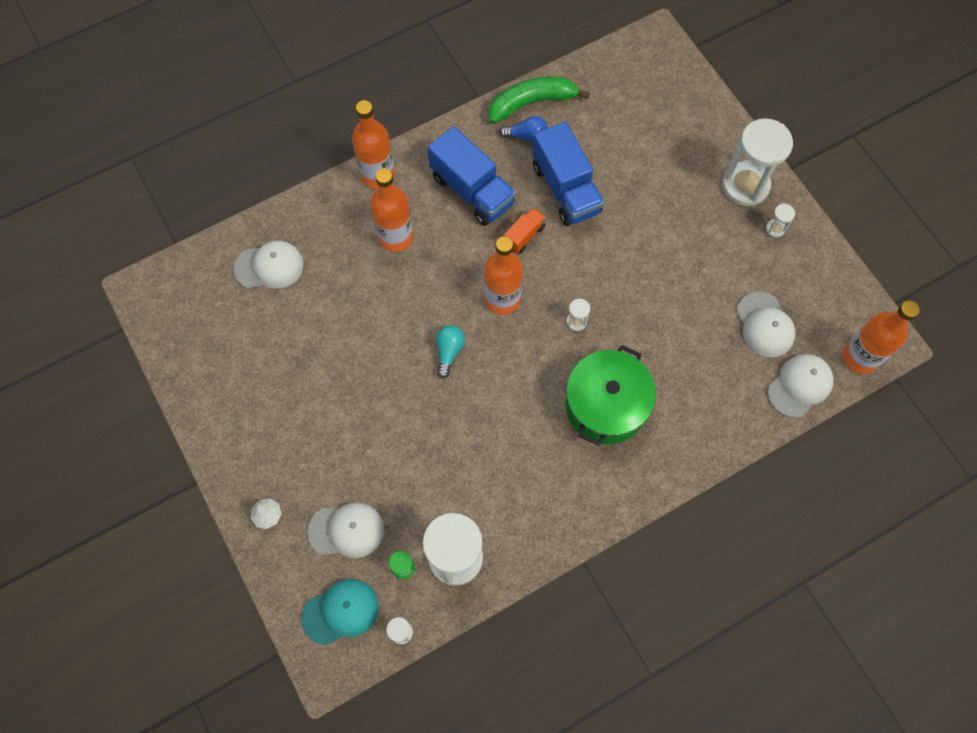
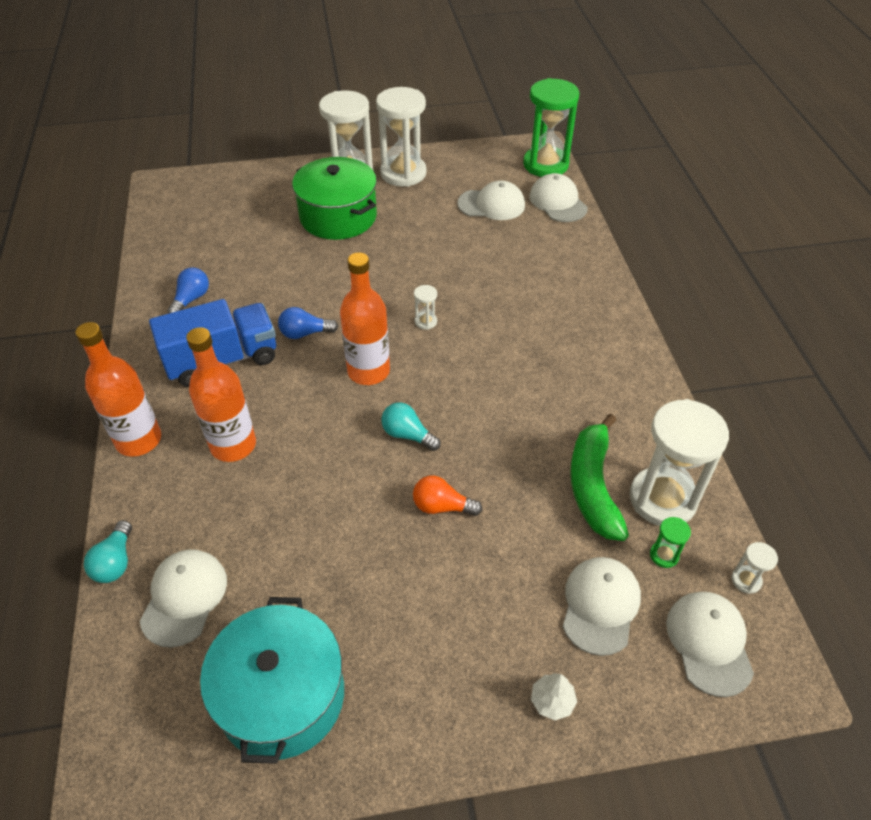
camera: 70 degrees left, 20 degrees down
turquoise cap [301,579,379,645] -> white cap [666,592,754,697]
green banana [489,76,590,124] -> green banana moved to [570,414,629,541]
orange truck [504,208,546,253] -> blue light bulb [278,307,339,339]
blue truck [532,122,604,226] -> none
green pot [565,345,656,445] -> green pot moved to [292,157,377,240]
white hourglass [766,203,795,238] -> white hourglass [376,87,426,187], size x2.45
orange bottle [843,300,920,374] -> green hourglass [523,78,579,177]
none -> turquoise light bulb [84,520,132,583]
none -> turquoise pot [200,597,344,764]
none -> orange light bulb [413,475,482,516]

